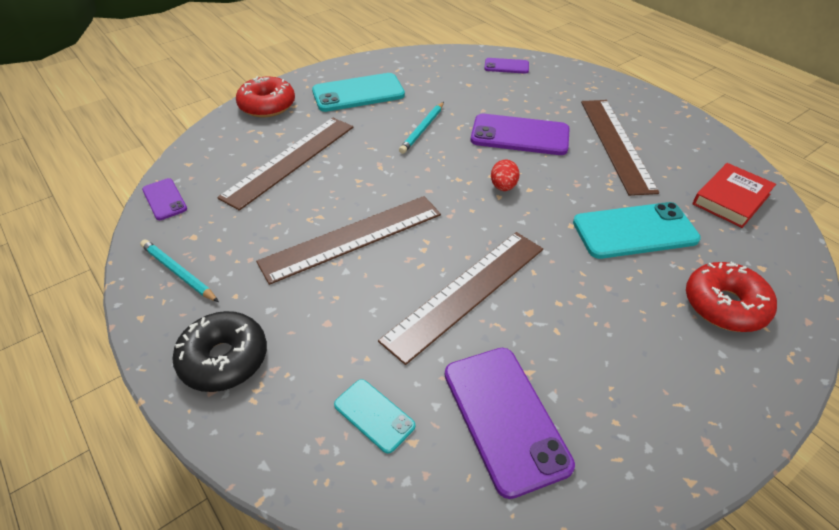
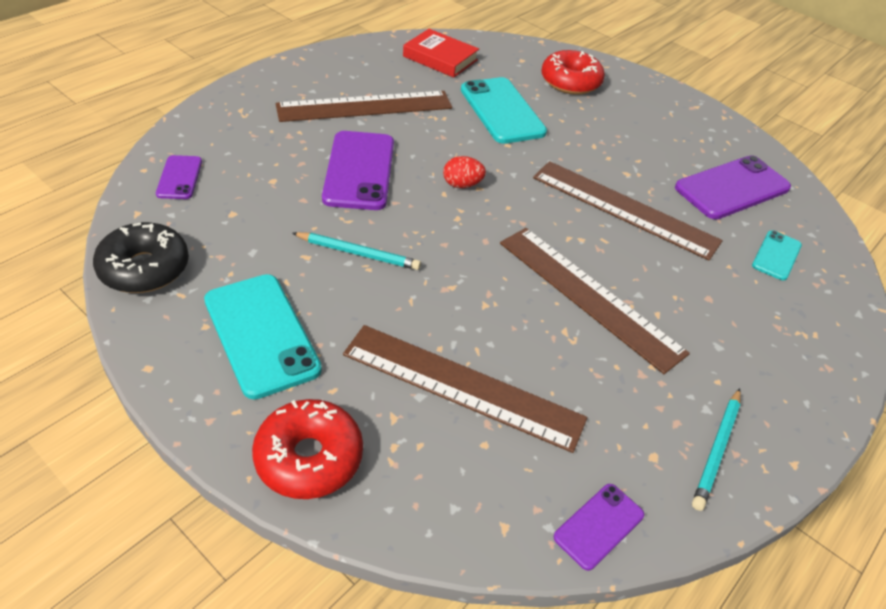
camera: 105 degrees left, 0 degrees up
black donut [172,311,267,392] -> black donut moved to [93,222,189,293]

